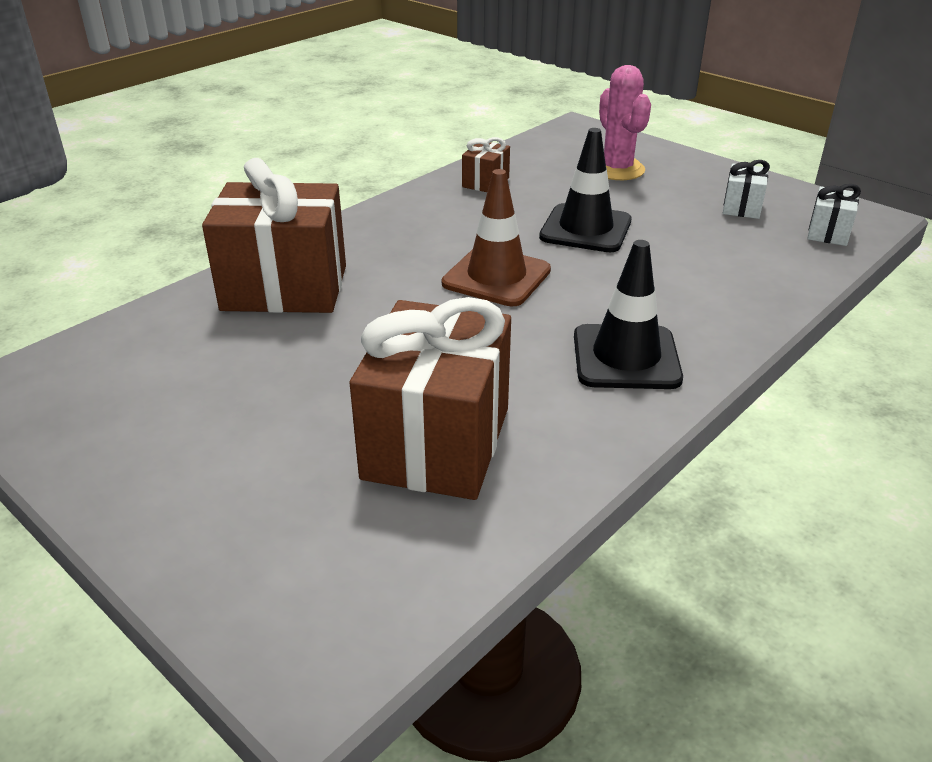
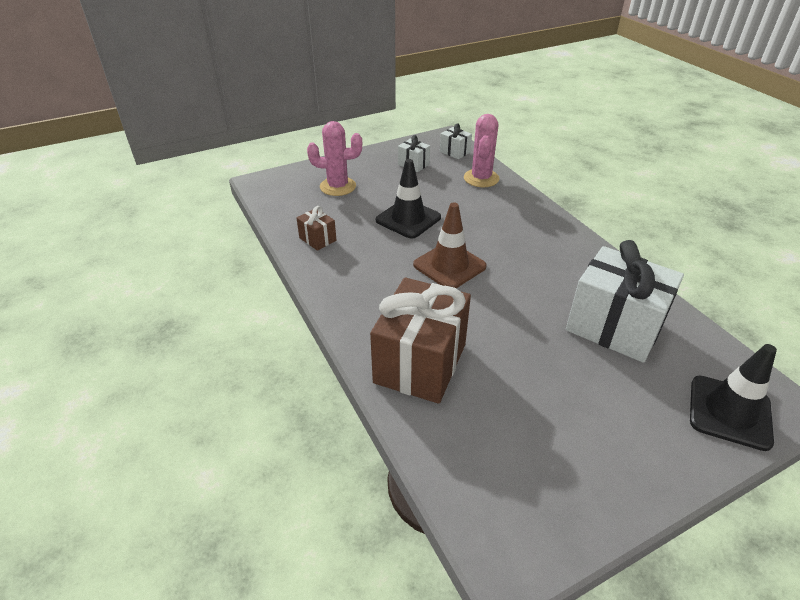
camera: 70 degrees left, 5 degrees up
brown gift [350,297,511,500] -> white gift [566,240,684,363]
black traffic cone [574,240,683,389] -> black traffic cone moved to [690,344,777,451]
none -> pink cactus [464,114,499,187]

